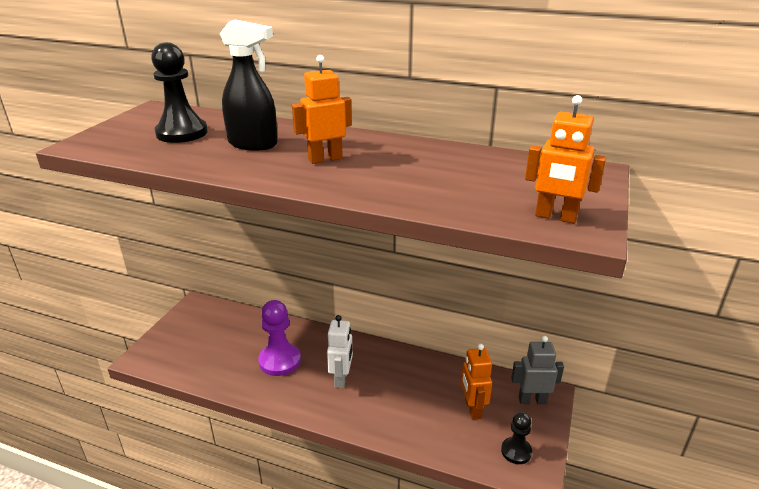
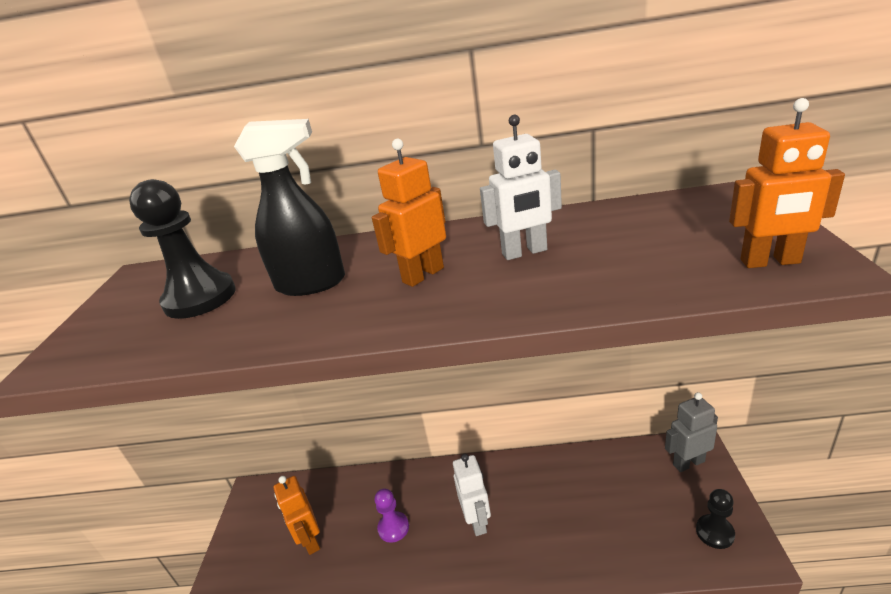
camera: 15 degrees left, 0 degrees up
purple pawn [258,300,301,376] -> purple pawn [375,489,409,543], size x0.61
orange robot [461,344,492,420] -> orange robot moved to [274,476,320,555]
none -> white robot [480,115,562,260]

